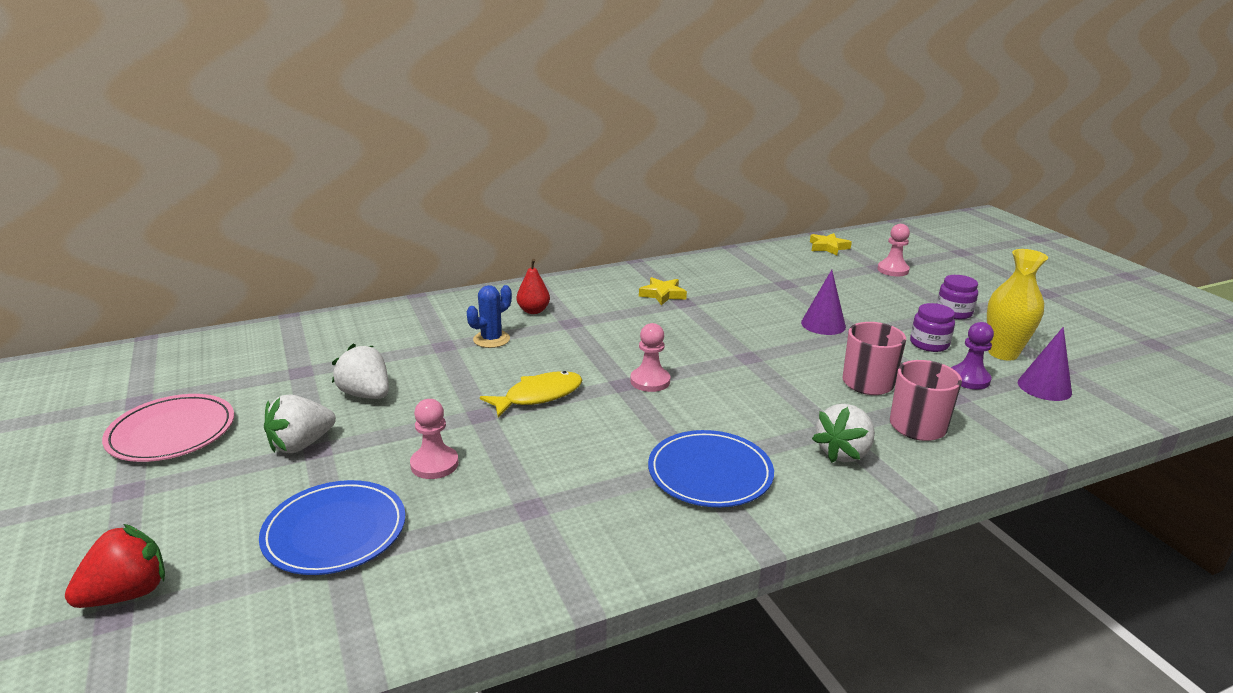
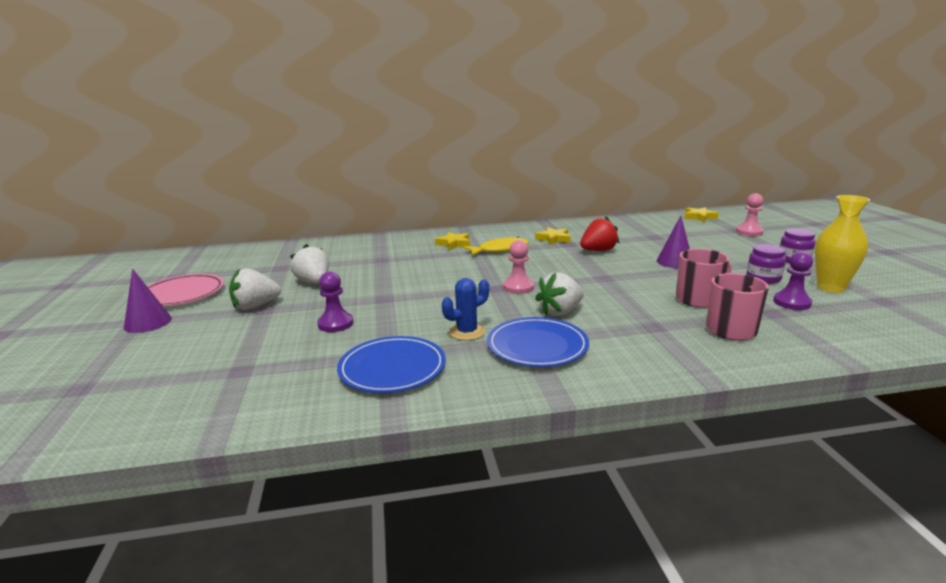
camera: 15 degrees right, 5 degrees down
red strawberry [65,524,165,608] -> red strawberry moved to [580,217,619,251]
blue plate [259,480,406,575] -> blue plate moved to [337,336,446,393]
pink pawn [410,399,459,479] -> purple pawn [317,271,353,332]
blue cactus [467,285,512,348] -> blue cactus moved to [442,278,489,341]
yellow fish [480,371,582,417] -> yellow fish moved to [463,237,529,256]
red pear [517,259,550,314] -> yellow star [435,232,470,250]
white strawberry [812,404,875,463] -> white strawberry moved to [535,272,584,316]
purple cone [1018,327,1072,401] -> purple cone moved to [124,269,172,333]

